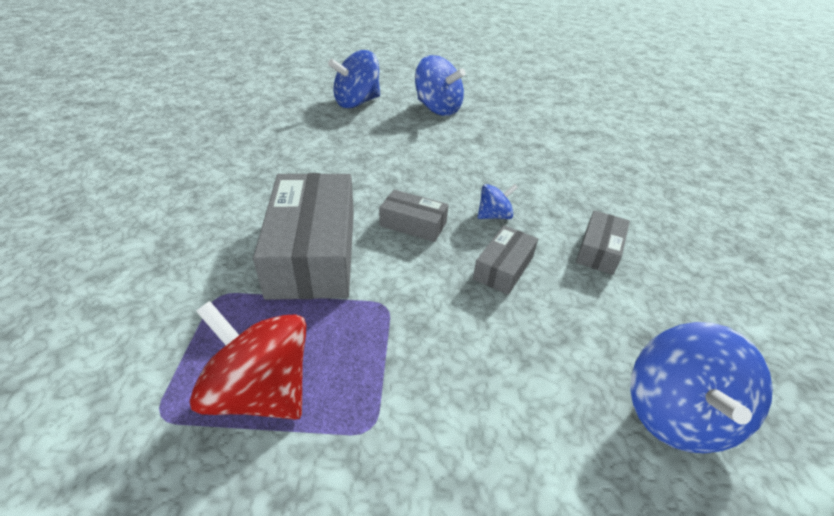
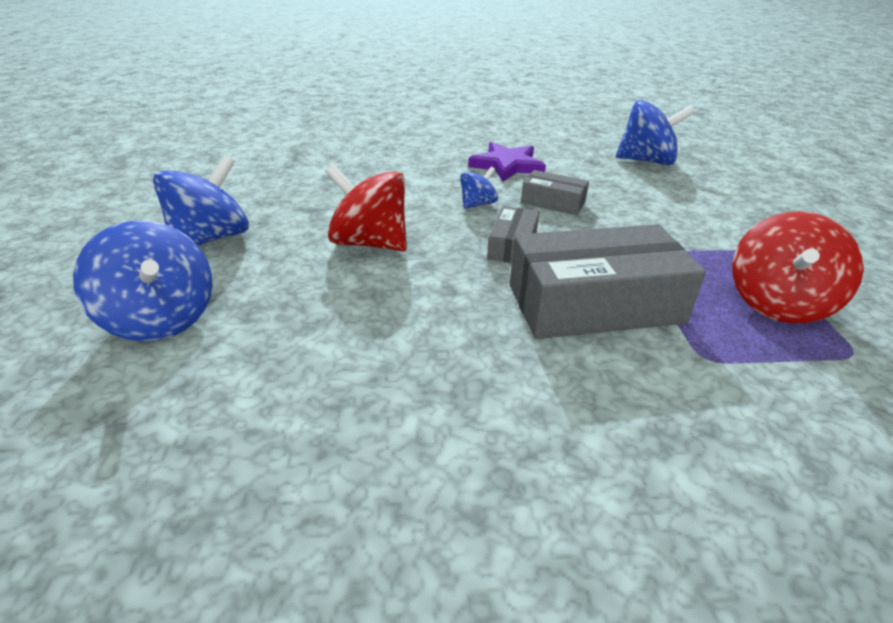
camera: 95 degrees left, 5 degrees down
blue spinning top [478,184,518,219] -> blue spinning top turned 75 degrees clockwise [460,167,498,209]
grey box [576,210,630,275] -> purple star [468,142,546,182]
none -> red spinning top [325,164,407,251]

